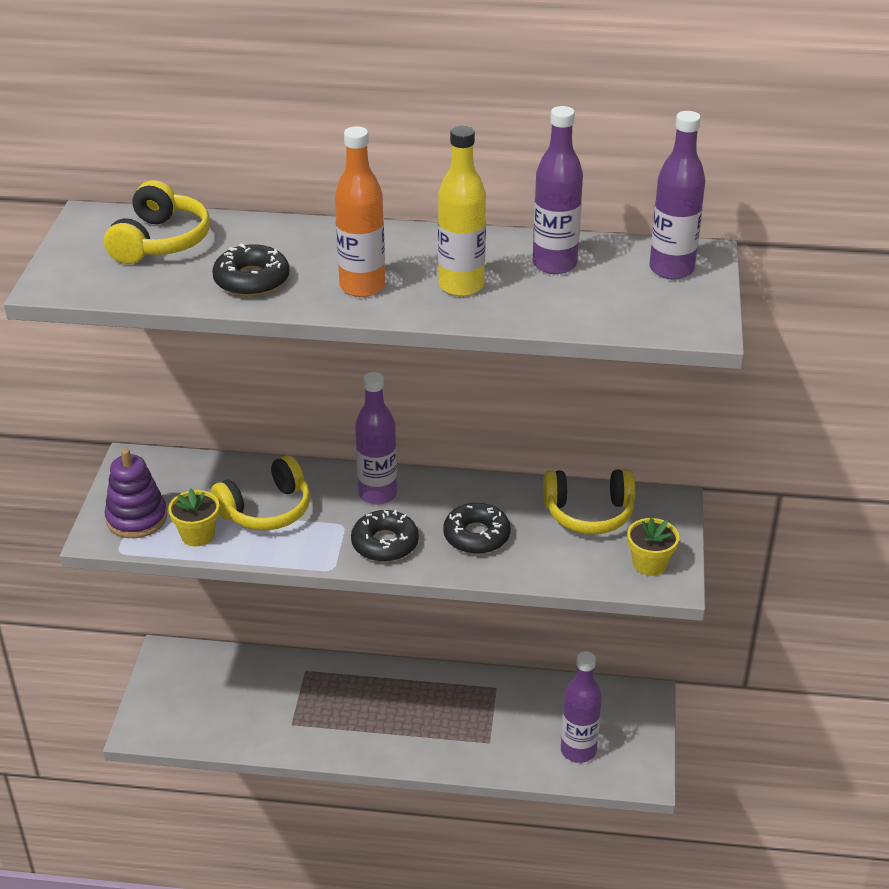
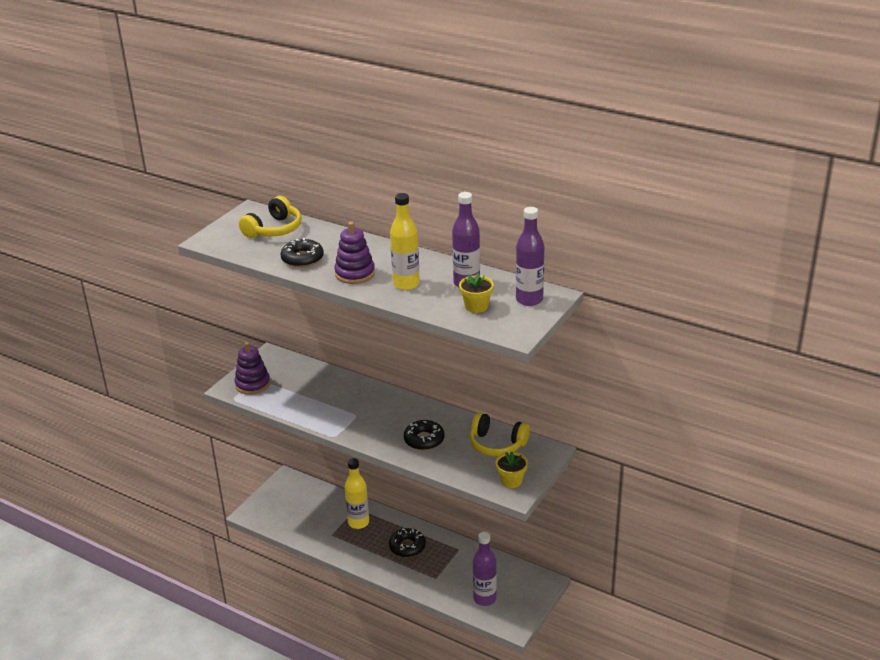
camera: 25 degrees right, 5 degrees down
yellow flower pot [168,488,219,546] -> yellow flower pot moved to [459,273,494,313]
yellow headphones [211,455,310,530] -> none
orange bottle [335,126,385,297] -> purple stacking toy [334,222,375,284]
black donut [351,510,419,562] -> black donut moved to [389,528,426,557]
purple bottle [355,372,397,504] -> none
none -> yellow bottle [345,458,369,529]

